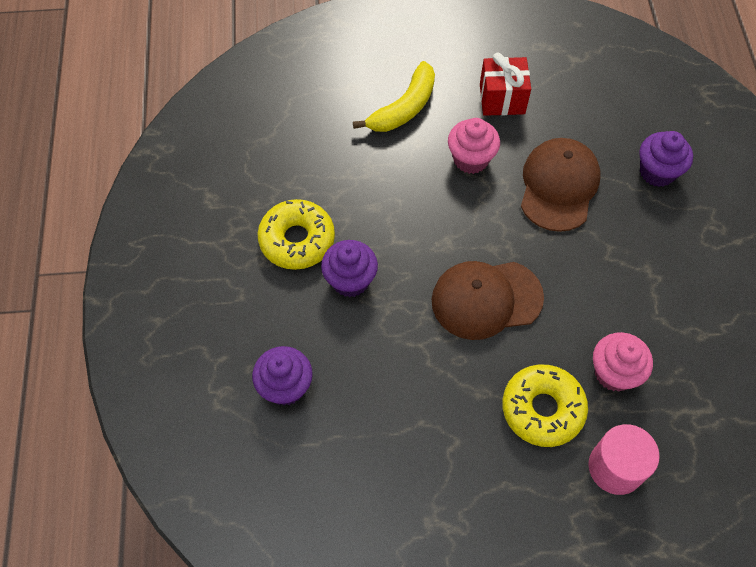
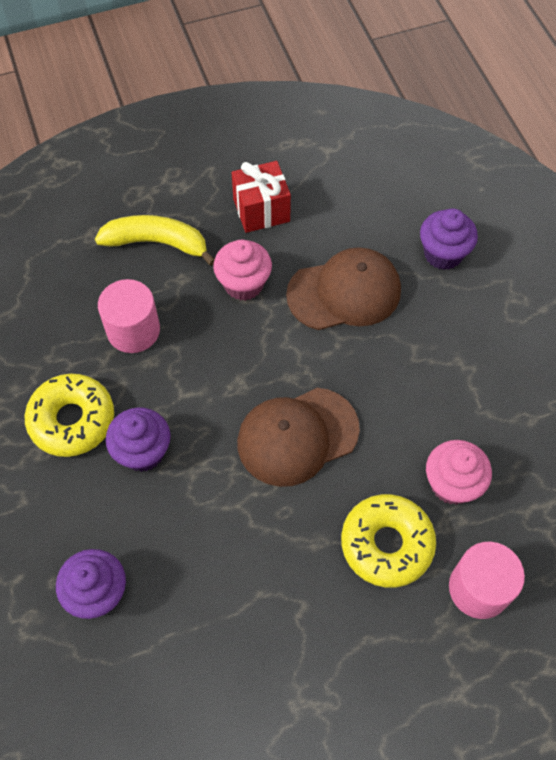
camera: 15 degrees left, 0 degrees up
yellow banana [353,61,435,132] -> yellow banana turned 105 degrees counterclockwise [95,215,215,266]
brown cap [521,138,601,232] -> brown cap turned 75 degrees clockwise [286,247,401,330]
none -> pink cylinder [98,279,160,353]

